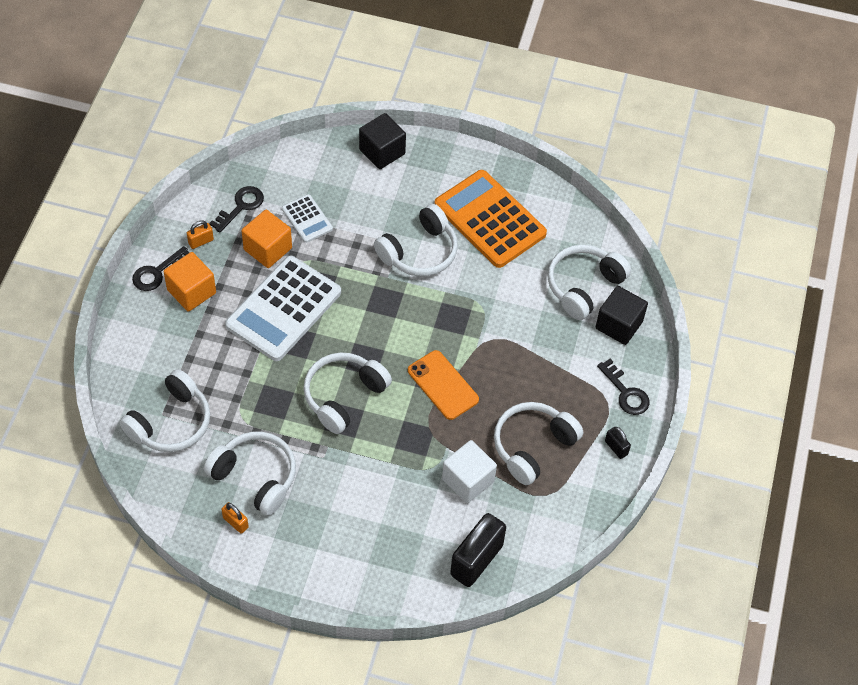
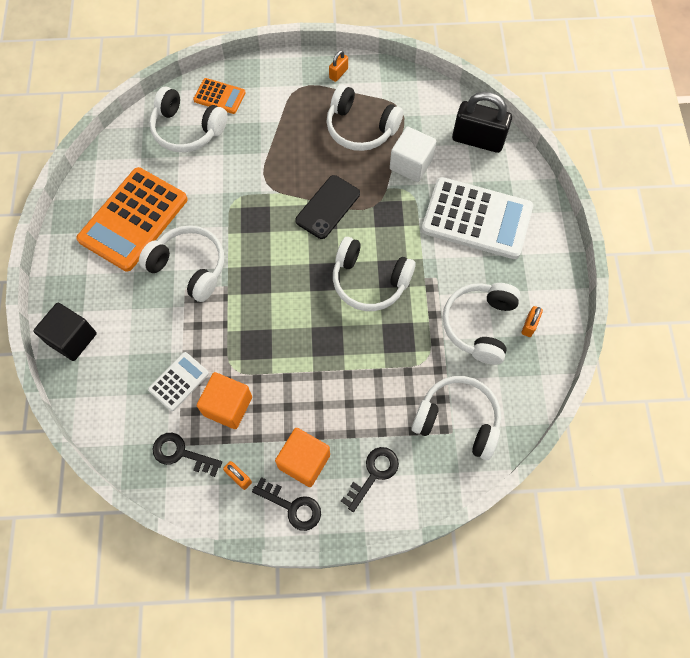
camera: 105 degrees left, 10 degrees up
white calculator [225,256,341,361] -> white calculator moved to [422,177,533,259]
orange phone [408,350,479,420] -> black phone [295,175,360,239]
black cube [596,286,648,345] -> orange calculator [193,78,246,114]
black key [597,359,650,415] -> black key moved to [341,447,399,512]
black padlock [605,427,631,459] -> orange padlock [329,50,348,82]

